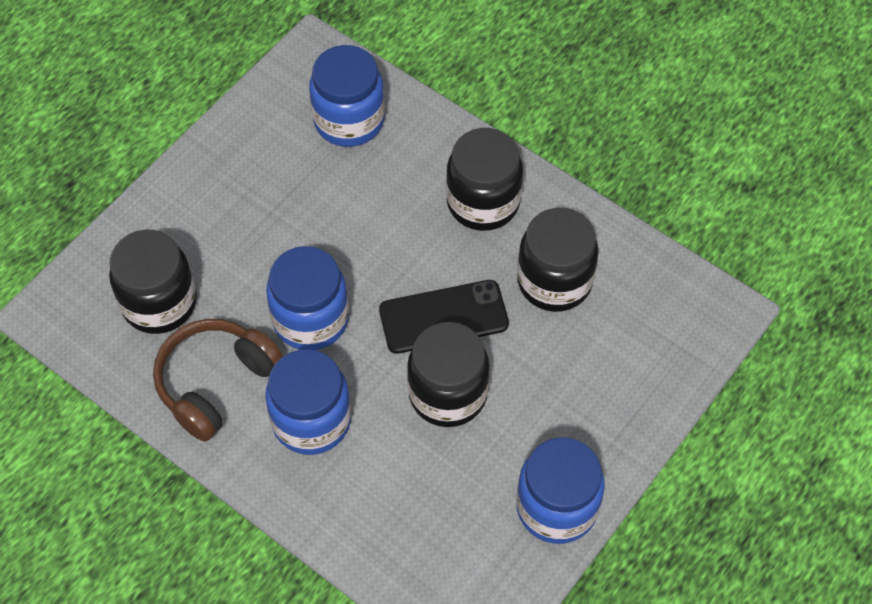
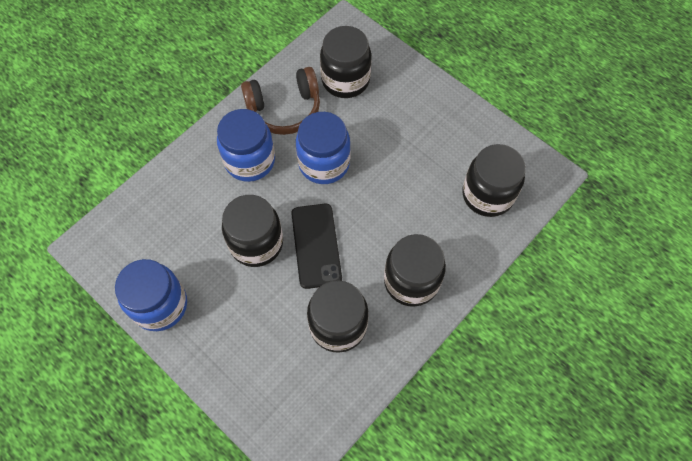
camera: 95 degrees right, 5 degrees up
brown headphones [153,319,283,442] -> brown headphones turned 120 degrees clockwise [241,67,320,135]
blue jar [309,45,385,147] -> black jar [462,144,526,217]

